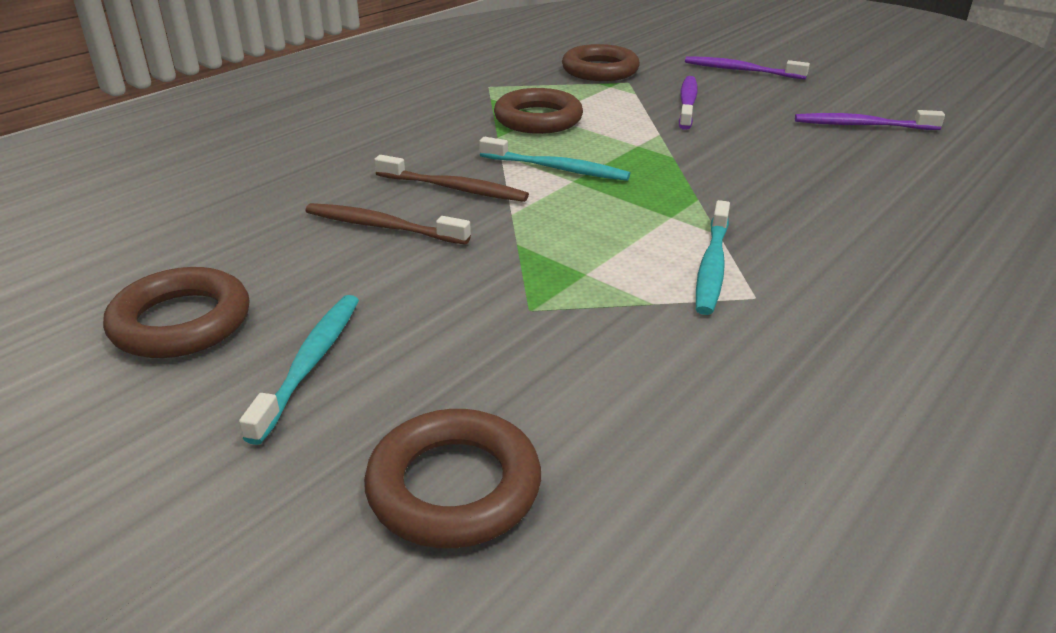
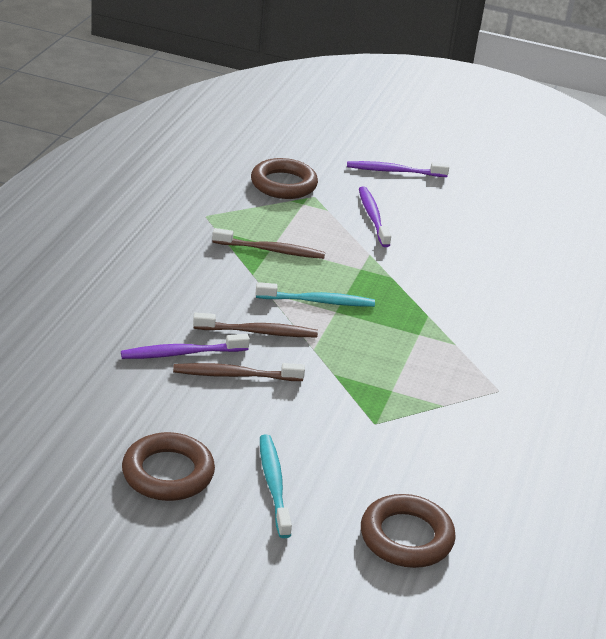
camera: 25 degrees left, 0 degrees up
brown ring [494,88,583,134] -> brown toothbrush [212,228,325,259]
turquoise toothbrush [696,200,730,315] -> none
purple toothbrush [795,110,945,130] -> purple toothbrush moved to [121,334,250,359]

